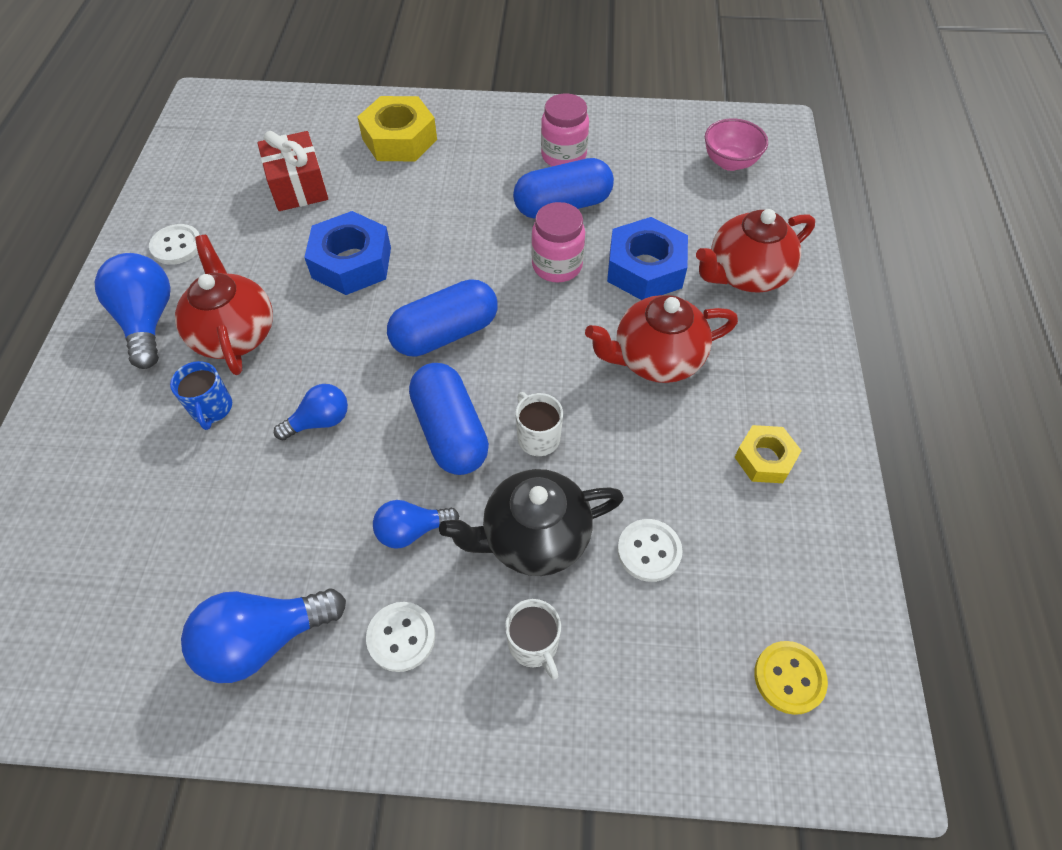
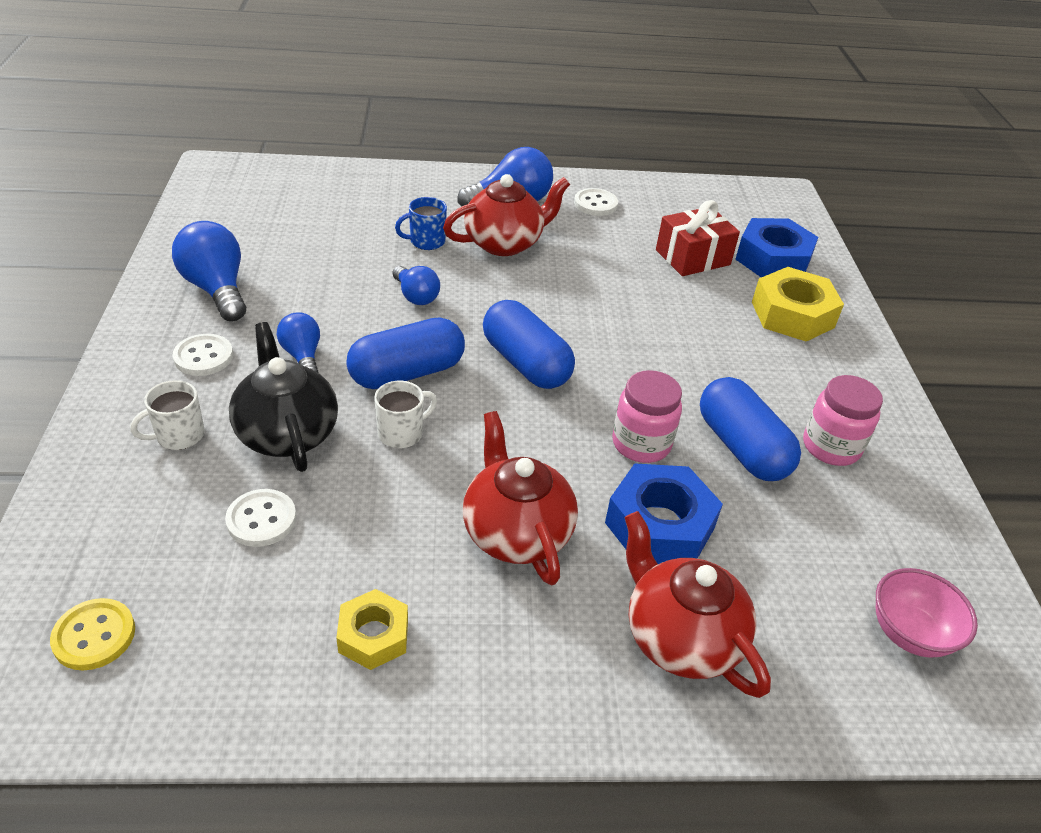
camera: 80 degrees right, 15 degrees down
blue nut [304,211,391,295] -> blue nut moved to [735,218,818,277]

